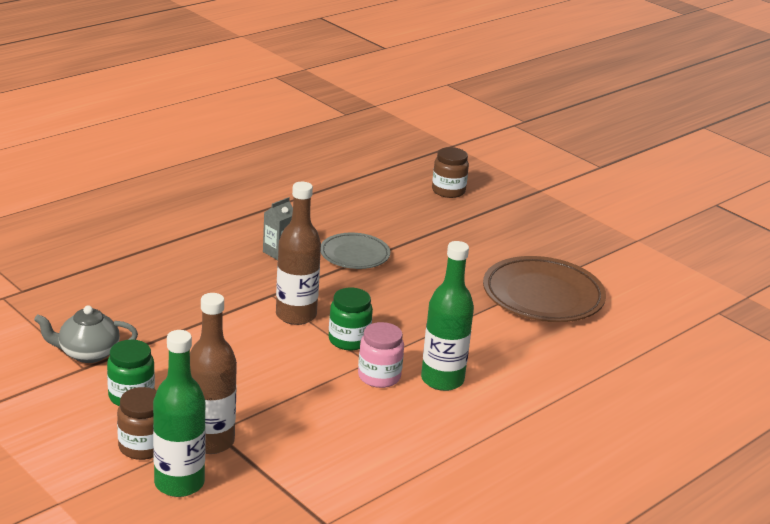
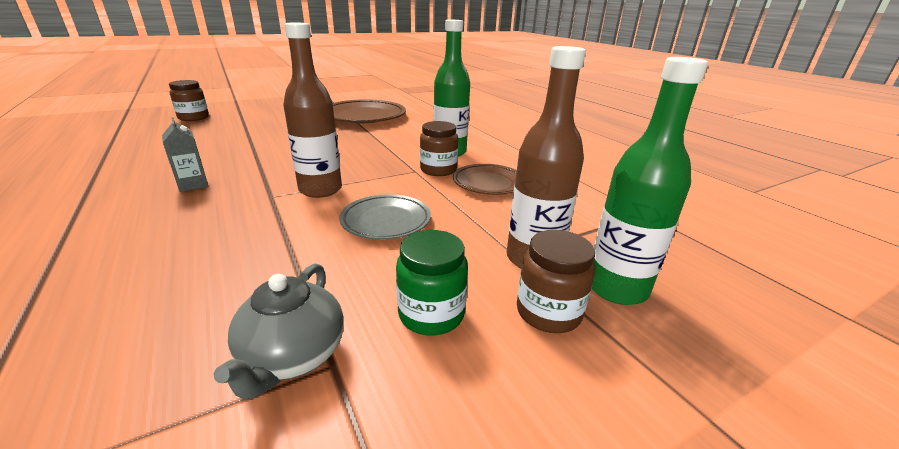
camera: 75 degrees left, 0 degrees up
grey plate [321,233,390,269] -> grey plate moved to [339,194,431,240]
green jar [329,288,373,350] -> none
pink jar [358,322,404,388] -> brown jar [420,121,458,176]
none -> brown plate [453,164,517,195]

